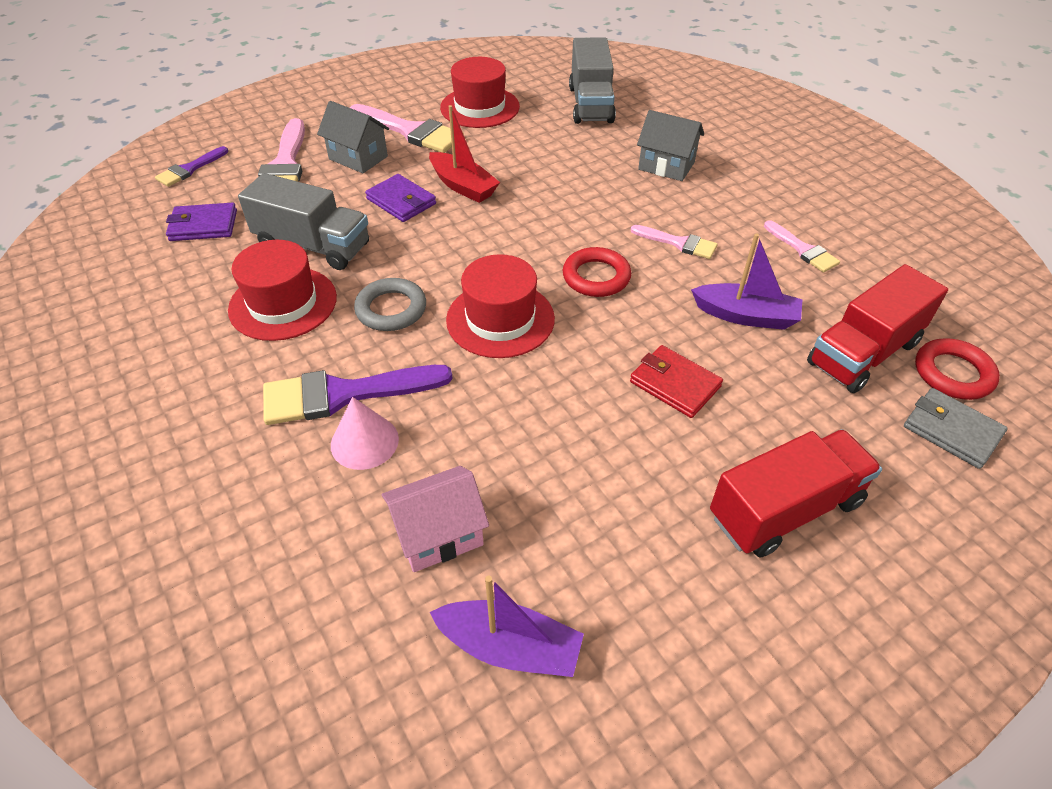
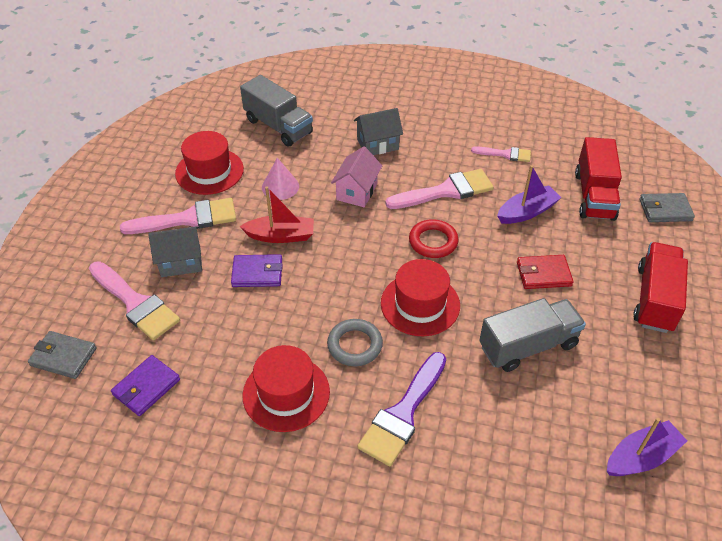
camera: 45 degrees left, 0 degrees up
purple brush [155,146,228,187] -> grey wallet [28,331,97,379]
grey truck [238,173,369,270] -> grey truck moved to [479,298,586,372]
pink cone [331,397,399,470] -> pink cone moved to [262,158,299,200]
pink house [382,466,489,572] -> pink house moved to [331,146,382,207]
pink brush [631,225,717,259] -> pink brush [385,169,494,209], size x1.77
red ring [915,338,1000,400] -> none

